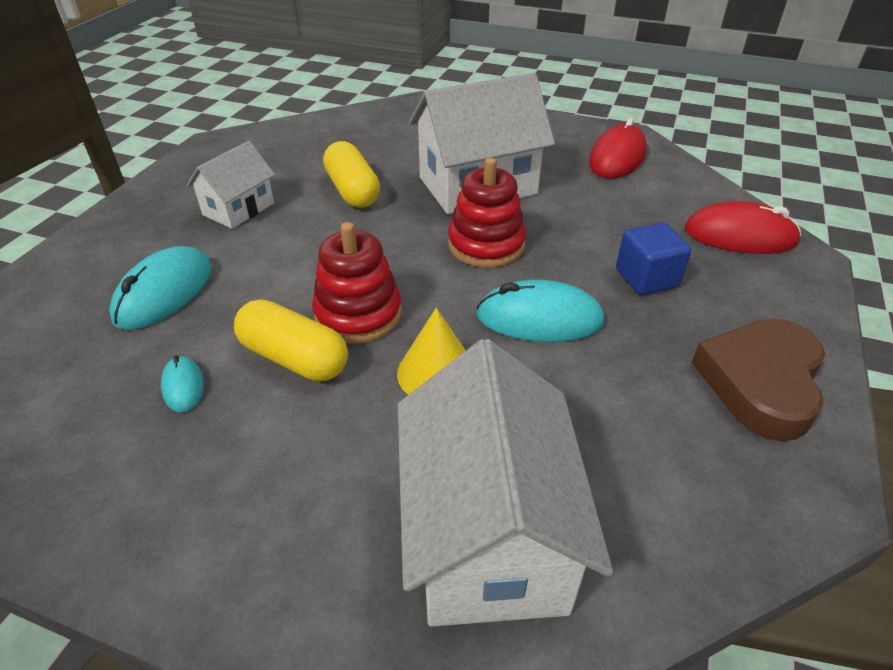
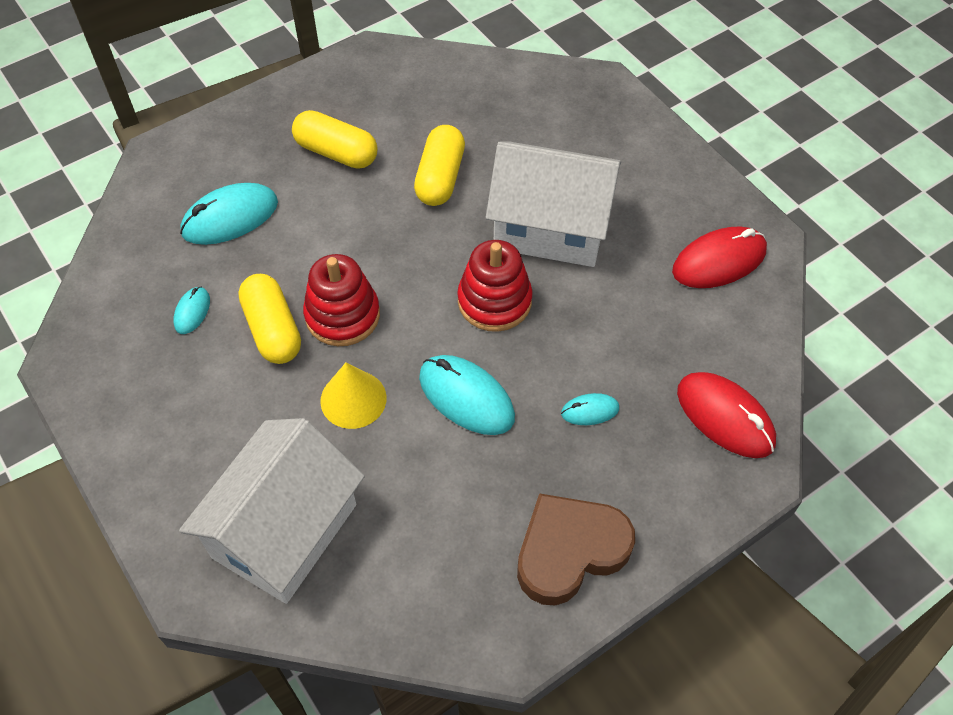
camera: 35 degrees right, 15 degrees up
white house [186,141,275,229] -> yellow capsule [292,110,378,168]
blue cube [616,223,691,295] -> turquoise mouse [561,393,619,425]

